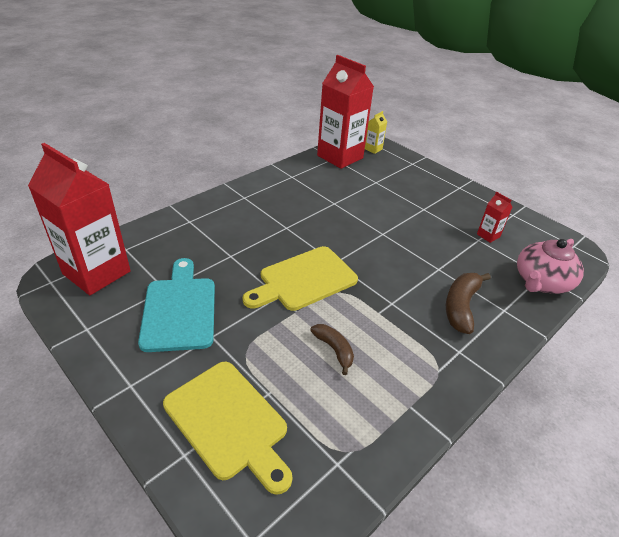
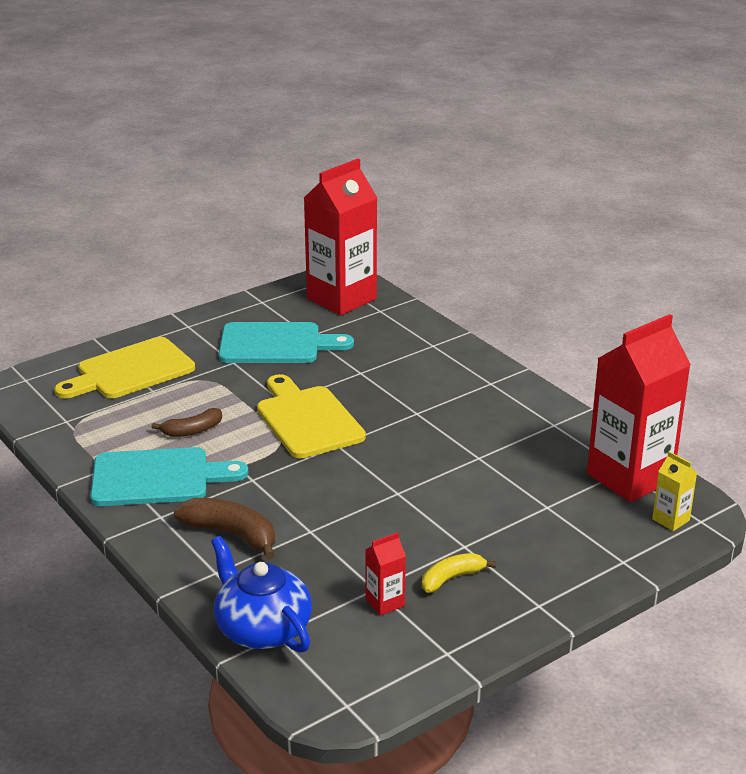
camera: 100 degrees right, 10 degrees down
pink teapot [517,239,584,294] -> blue teapot [211,536,312,653]
none -> turquoise cutting board [90,447,248,506]
none -> yellow banana [422,553,496,593]

